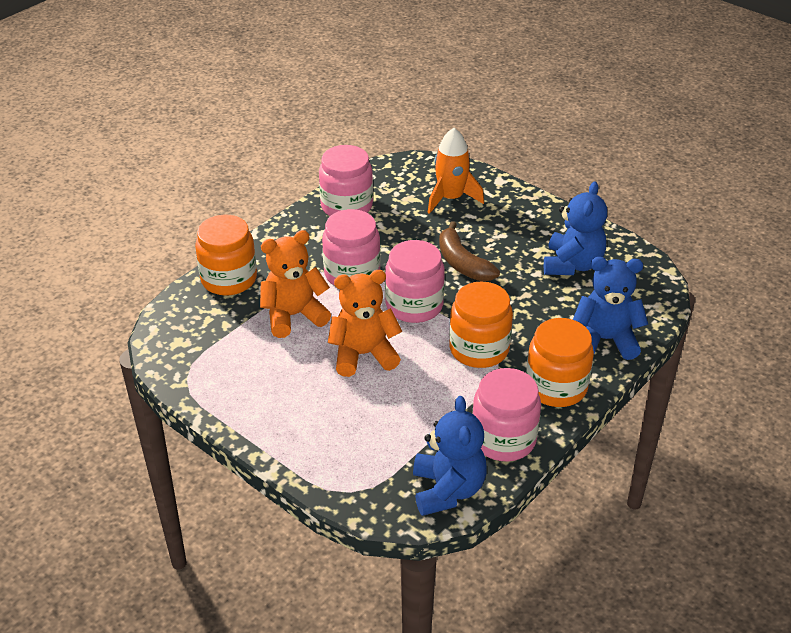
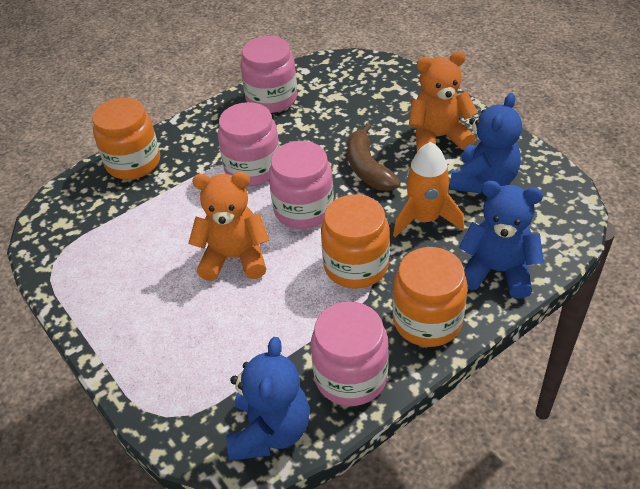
camera: 15 degrees right, 5 degrees up
orange teddy bear [260,230,331,338] -> orange teddy bear moved to [409,51,478,152]
orange rocket [428,128,484,214] -> orange rocket moved to [393,142,464,237]

